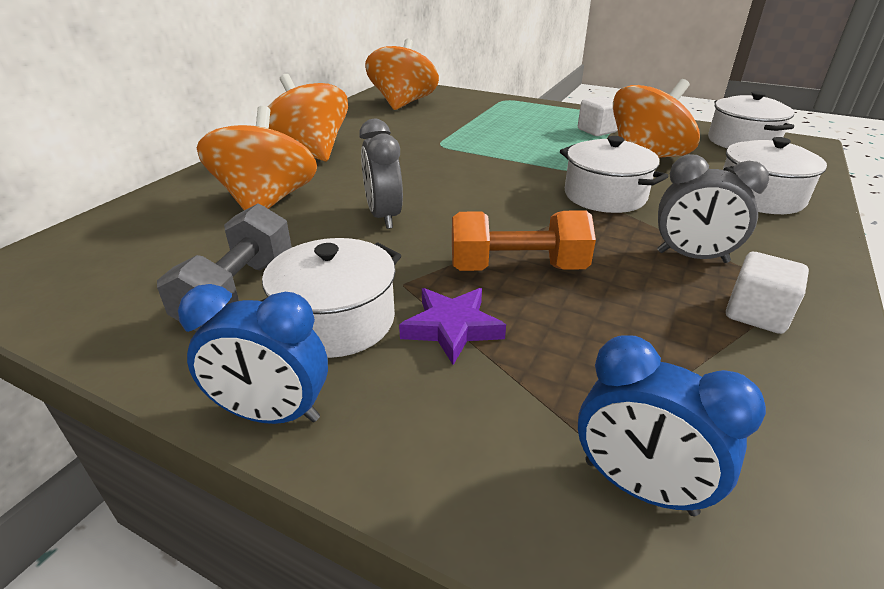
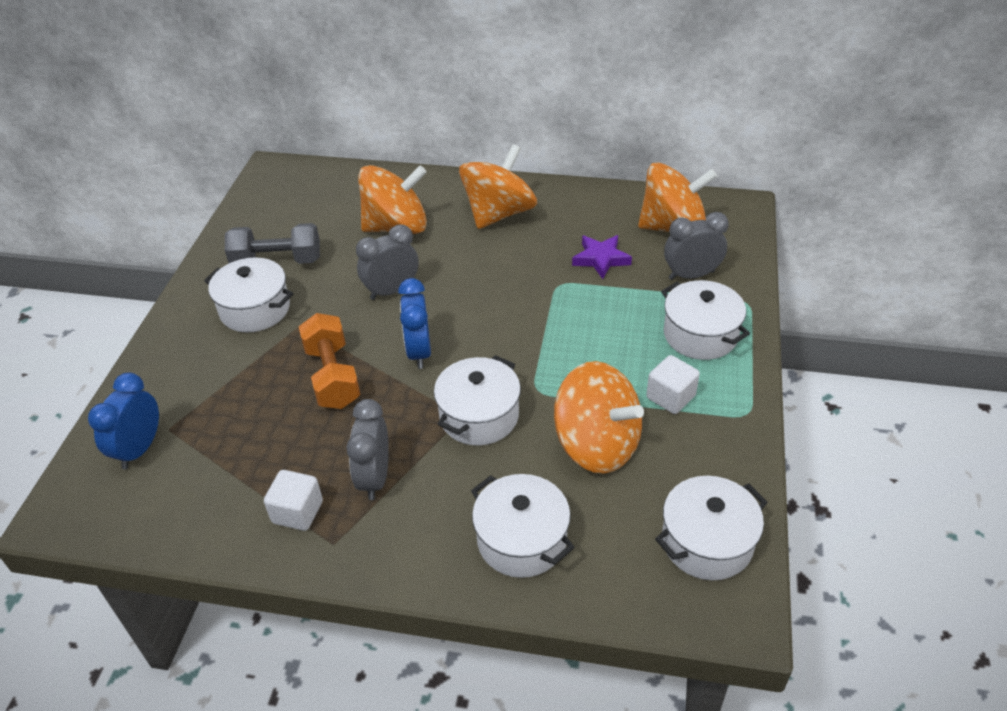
camera: 75 degrees right, 10 degrees up
blue clock [178,284,328,424] -> blue clock moved to [398,278,431,369]
purple star [399,288,506,365] -> purple star moved to [572,235,632,279]
none -> white pot [661,280,750,360]
none -> grey clock [664,212,729,280]

